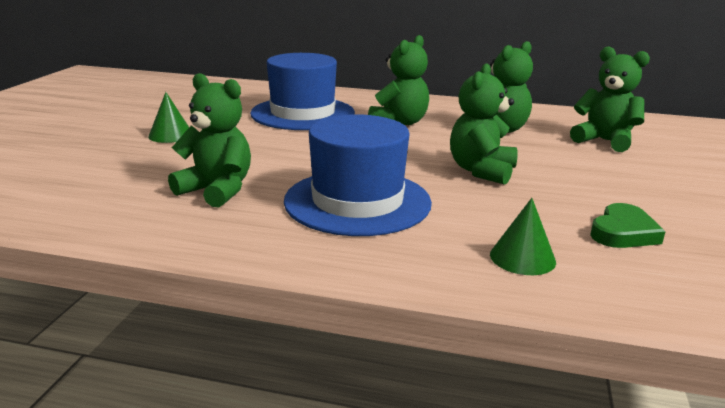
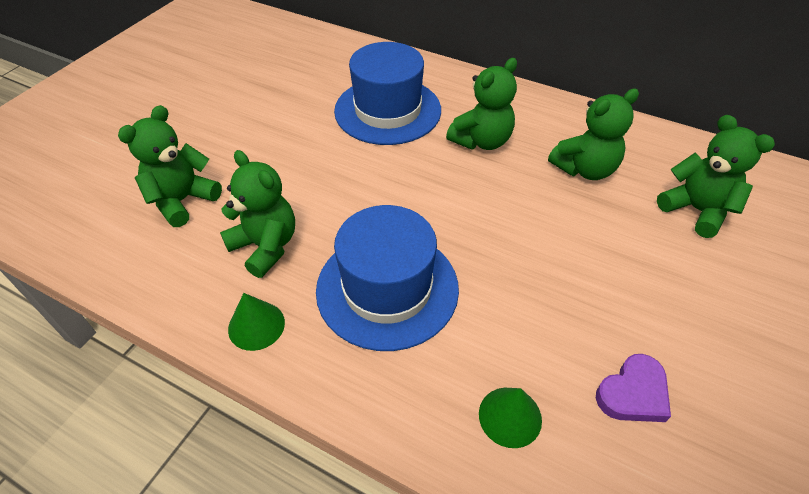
camera: 15 degrees right, 25 degrees up
green cone [148,92,189,143] -> green cone moved to [228,293,285,351]
green teddy bear [450,63,518,185] -> green teddy bear moved to [118,105,222,227]
green heart [590,203,666,248] -> purple heart [596,354,671,422]

